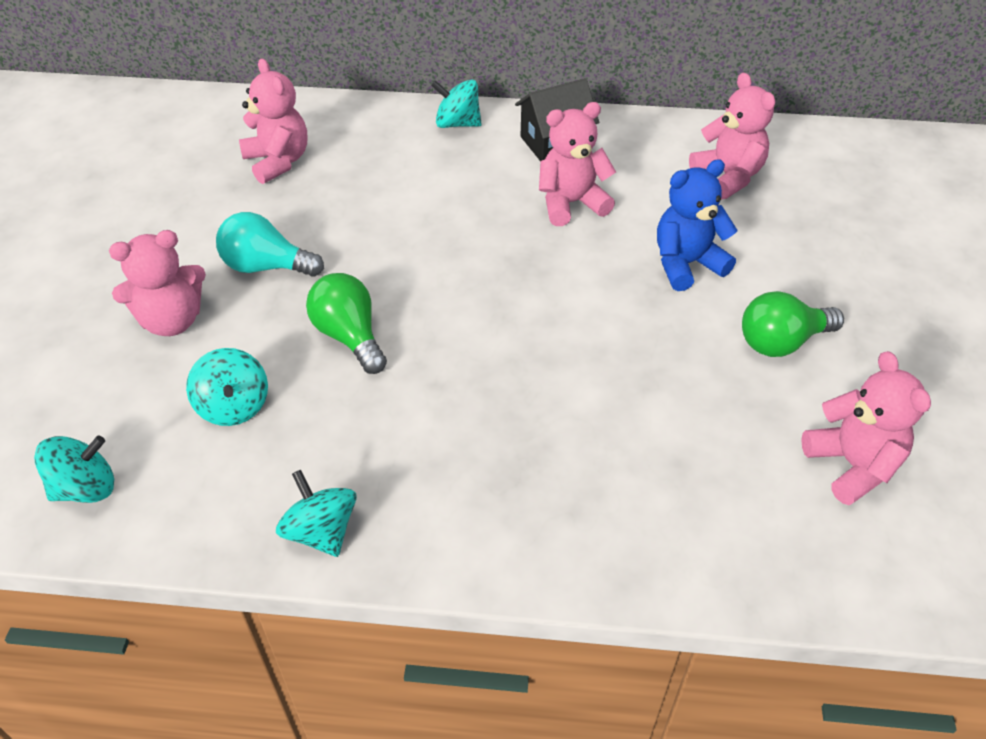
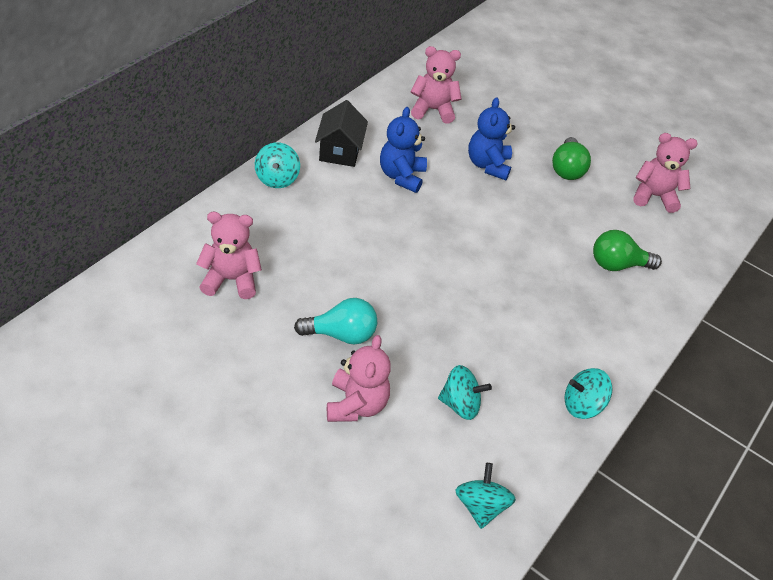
camera: 65 degrees left, 0 degrees up
turquoise light bulb [216,212,324,277] -> turquoise light bulb turned 135 degrees counterclockwise [294,298,377,345]
green light bulb [306,273,387,374] -> green light bulb moved to [593,230,662,271]
turquoise spinning top [431,80,482,128] -> turquoise spinning top turned 45 degrees counterclockwise [255,142,300,188]
pink teddy bear [539,102,616,226] -> blue teddy bear [380,107,427,193]

